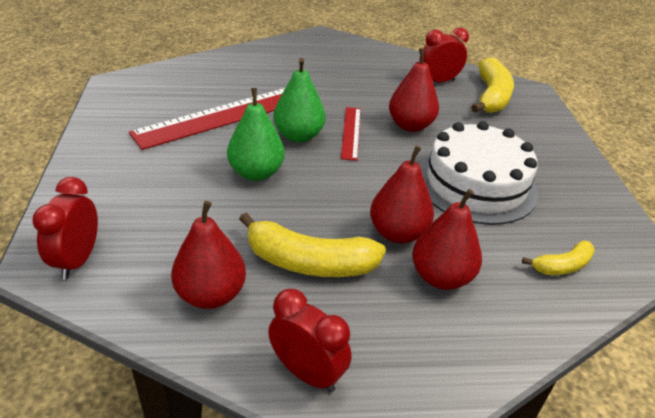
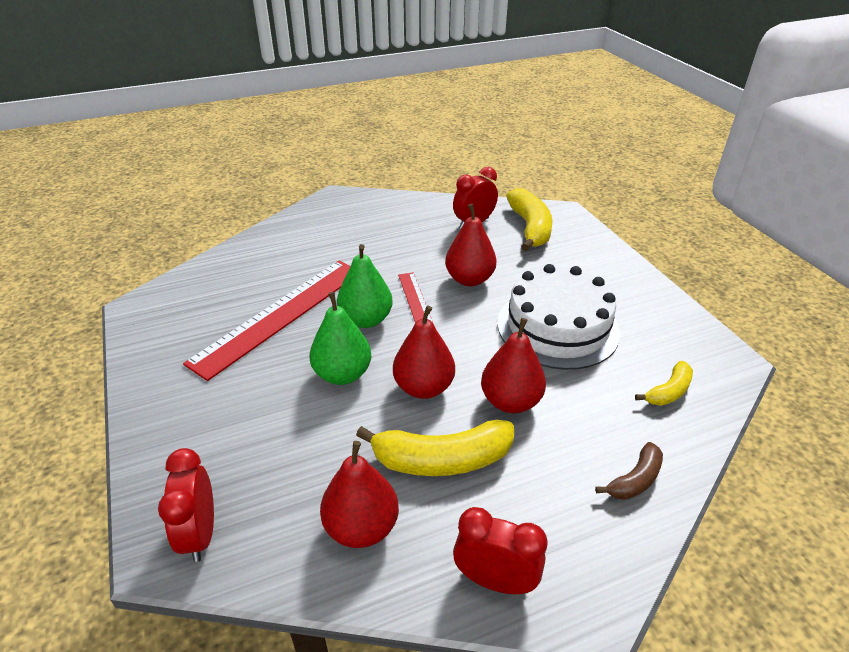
camera: 15 degrees left, 0 degrees up
red pear [412,189,482,290] -> red pear moved to [393,305,455,399]
none -> brown banana [595,442,663,500]

